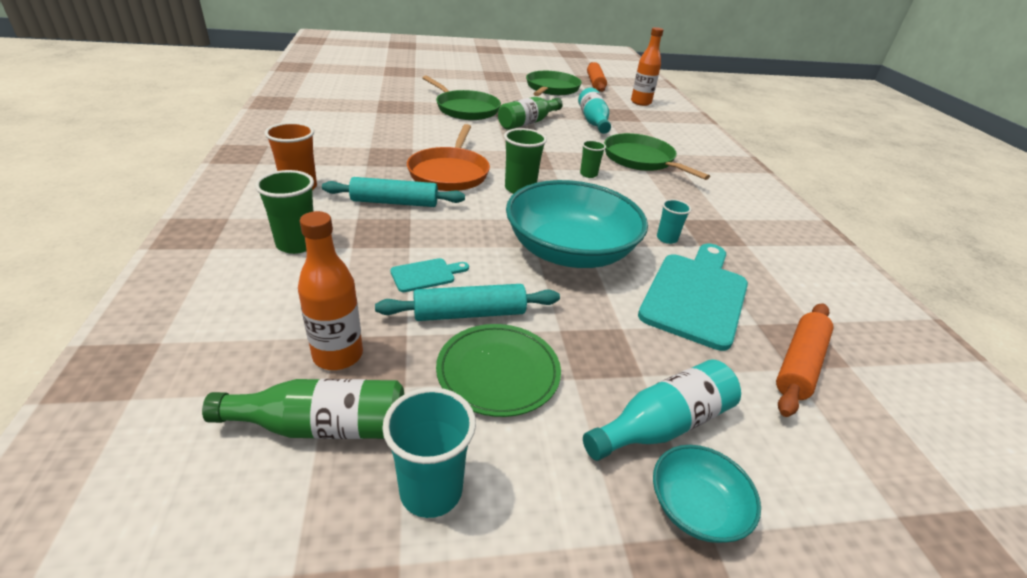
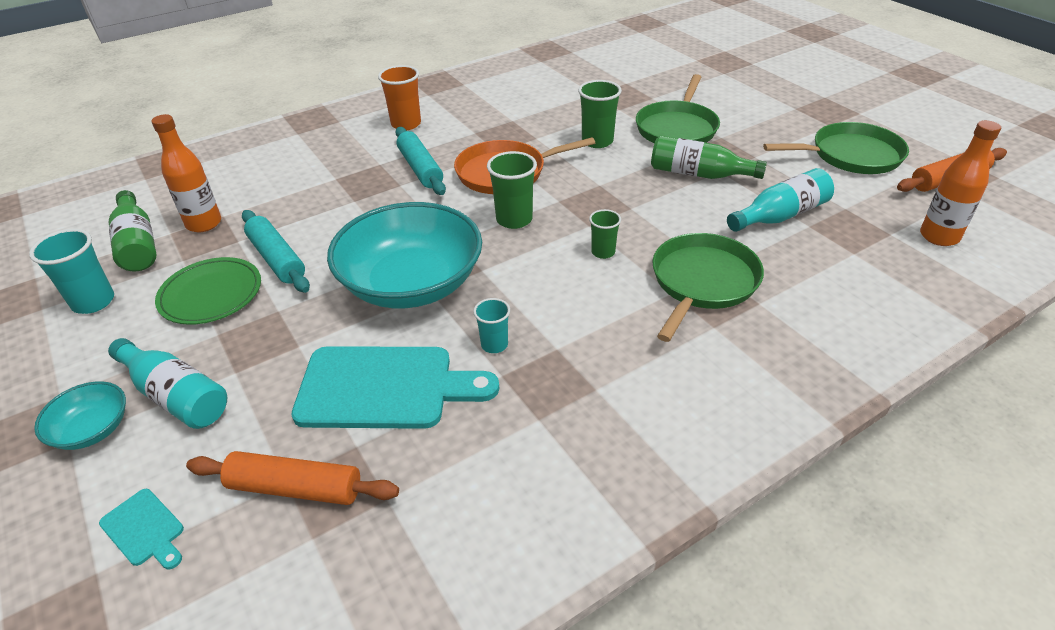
camera: 70 degrees right, 5 degrees up
green cup [255,170,314,254] -> green cup moved to [578,80,622,148]
turquoise cutting board [390,258,469,292] -> turquoise cutting board moved to [99,489,184,570]

